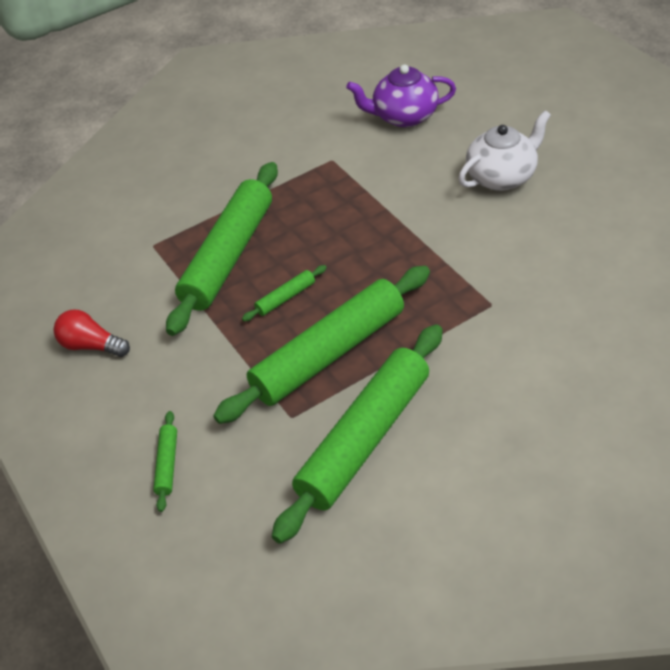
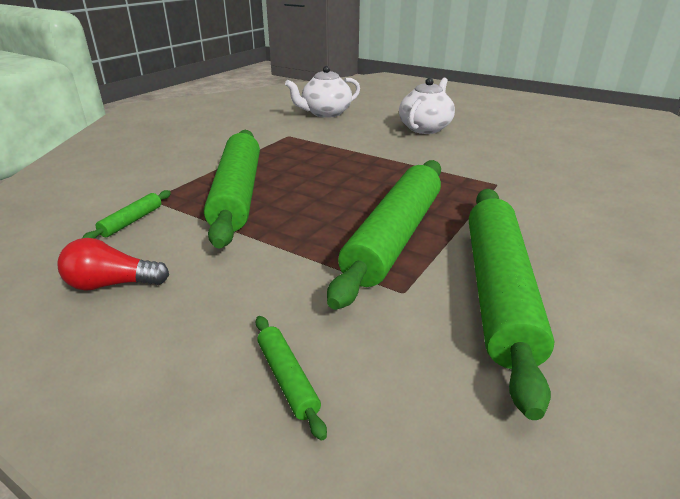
camera: 30 degrees left, 15 degrees down
green rolling pin [242,265,327,321] -> green rolling pin moved to [83,190,171,238]
purple teapot [346,65,456,127] -> white teapot [285,66,360,118]

